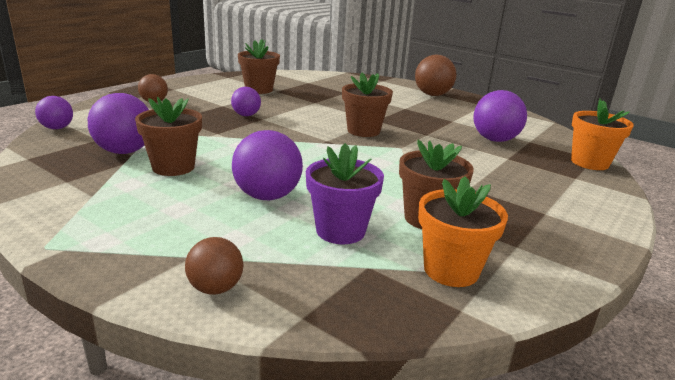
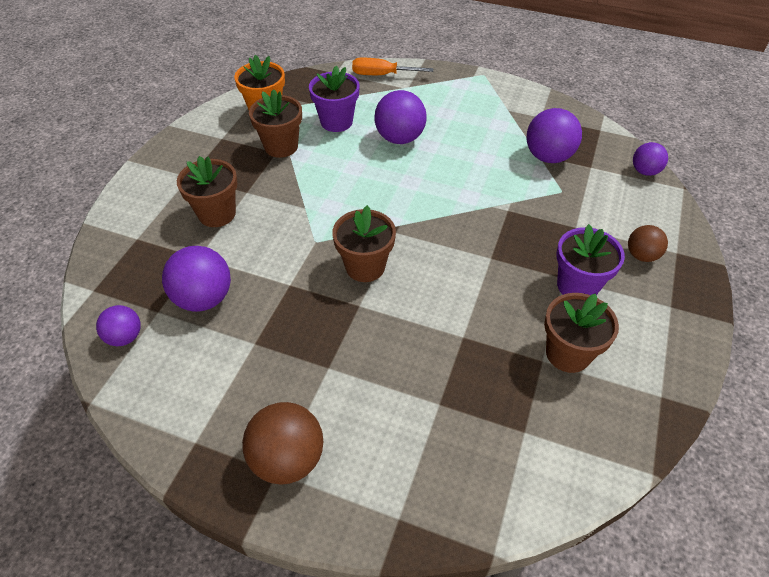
camera: 165 degrees right, 25 degrees up
brown flower pot [135,97,202,176] -> brown flower pot moved to [177,156,238,227]
brown ball [185,237,243,295] -> orange screwdriver [352,58,433,75]
purple ball [231,87,261,116] -> purple ball moved to [96,305,141,346]
orange flower pot [571,98,634,170] -> none
none -> purple flower pot [556,224,625,295]

